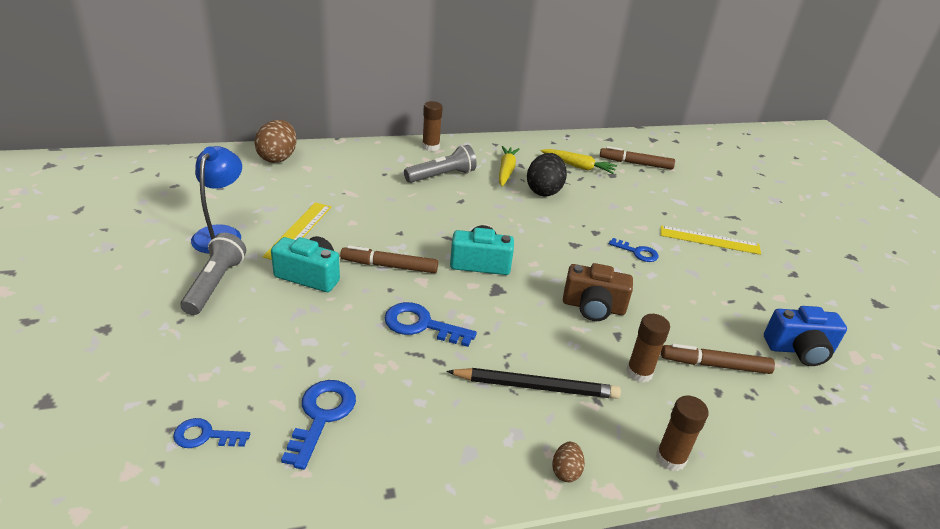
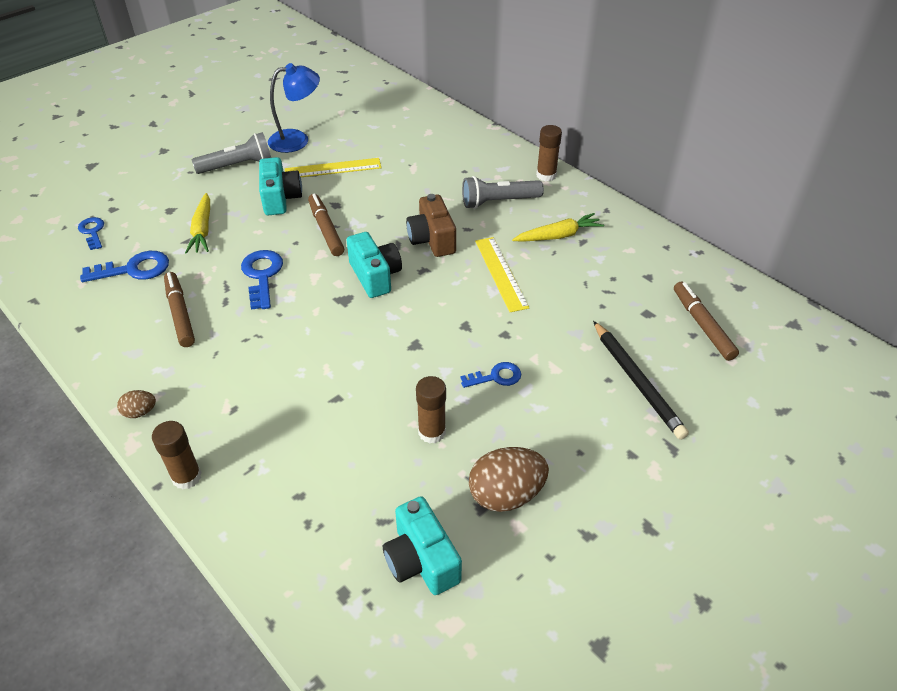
camera: 65 degrees right, 10 degrees up
brown egg [254,120,297,163] -> brown egg moved to [469,447,549,512]
grey flashlight [404,145,477,183] -> grey flashlight turned 135 degrees clockwise [462,176,544,209]
black pencil [446,368,621,399] -> black pencil moved to [593,321,689,440]
black egg [527,153,567,197] -> none
yellow carrot [541,149,617,174] -> yellow carrot moved to [185,193,210,254]
brown camera [563,263,633,321] -> brown camera moved to [406,194,456,257]
blue key [609,238,659,262] -> blue key turned 105 degrees counterclockwise [461,362,521,388]
brown glue stick [626,314,670,383] -> brown glue stick moved to [416,376,446,444]
yellow ruler [661,225,761,255] -> yellow ruler moved to [475,237,529,312]
brown marker [661,343,775,374] -> brown marker moved to [164,272,195,347]
blue camera [764,306,847,366] -> turquoise camera [383,496,462,595]

